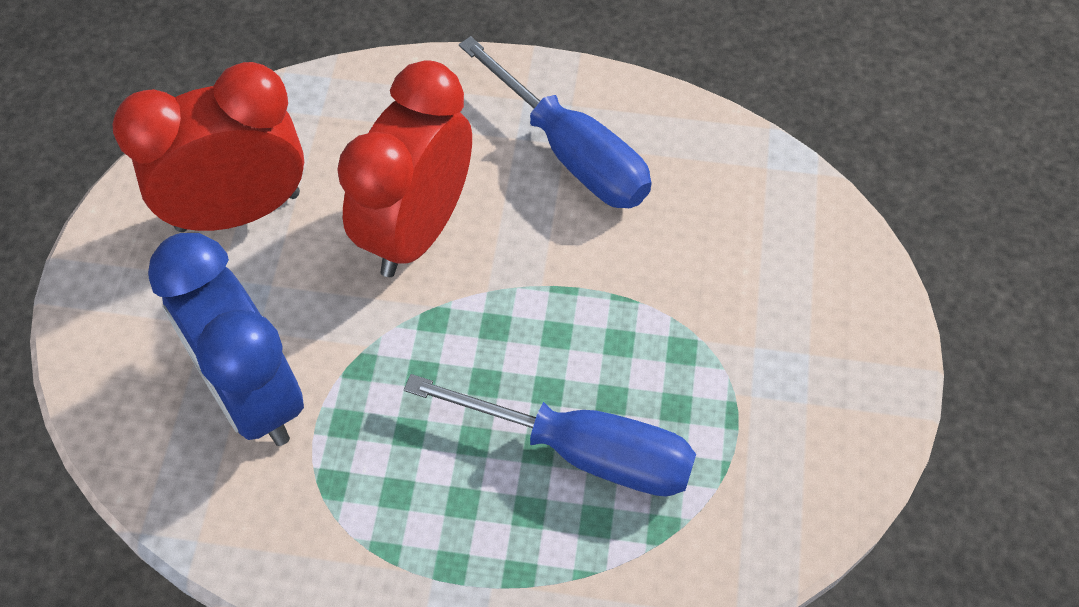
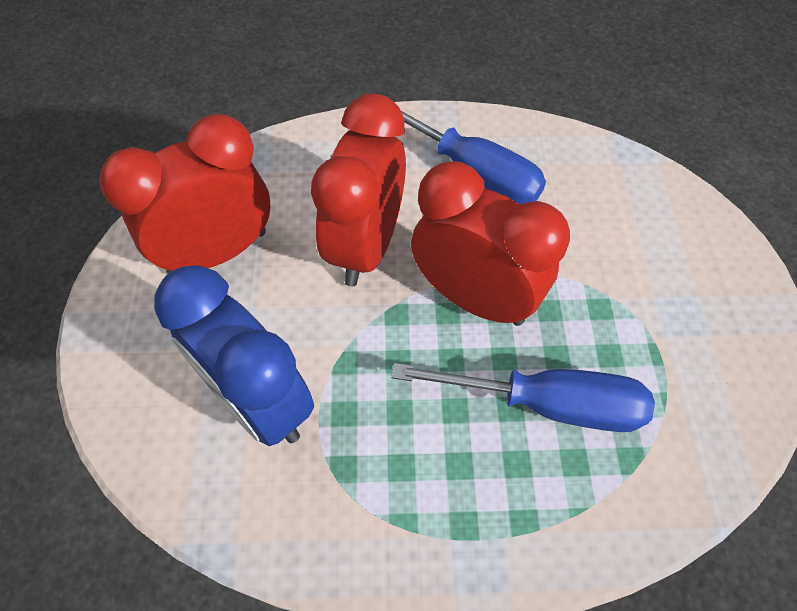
camera: 10 degrees left, 0 degrees up
none -> red clock [411,161,570,326]

